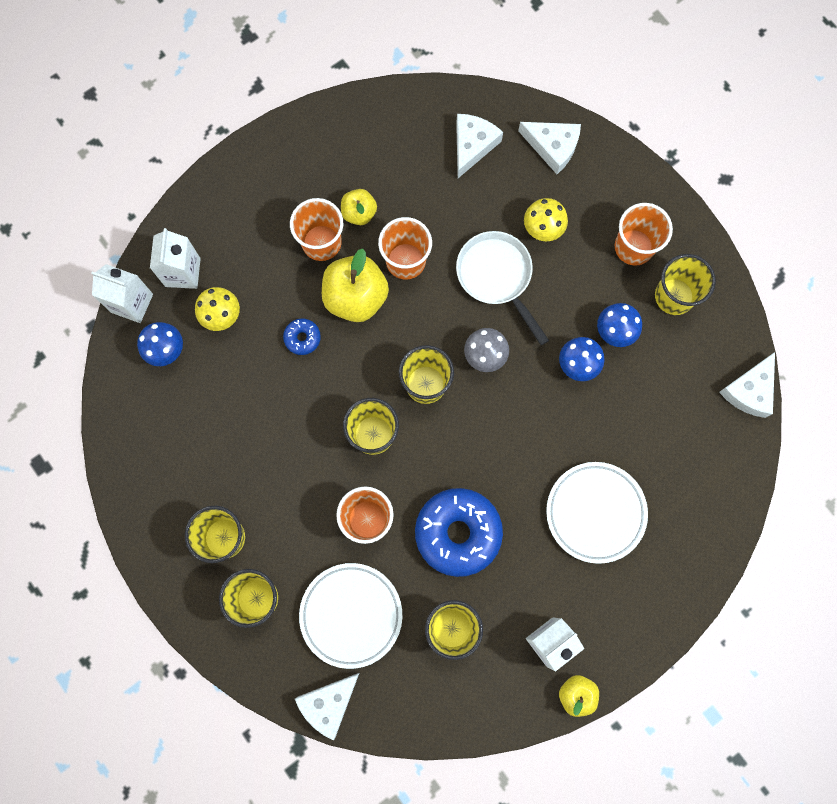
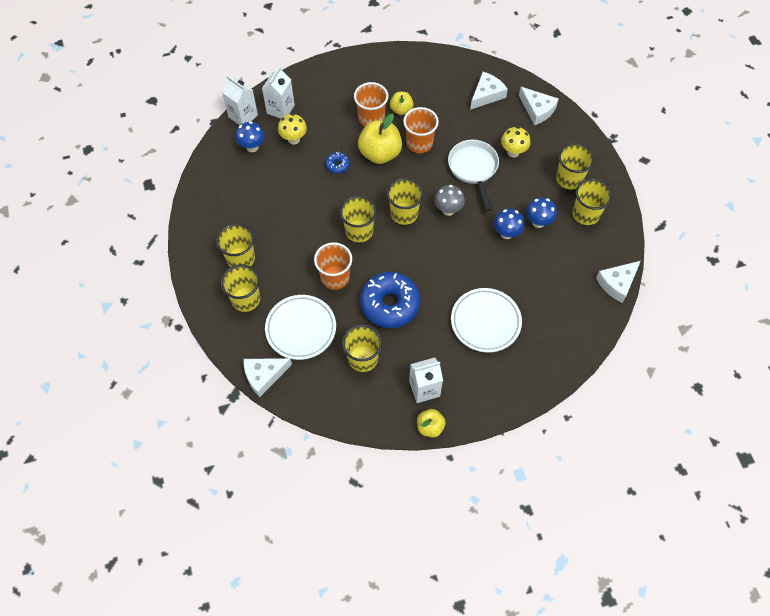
camera: 20 degrees right, 15 degrees down
orange cup [615,203,673,266] -> yellow cup [556,143,595,189]

